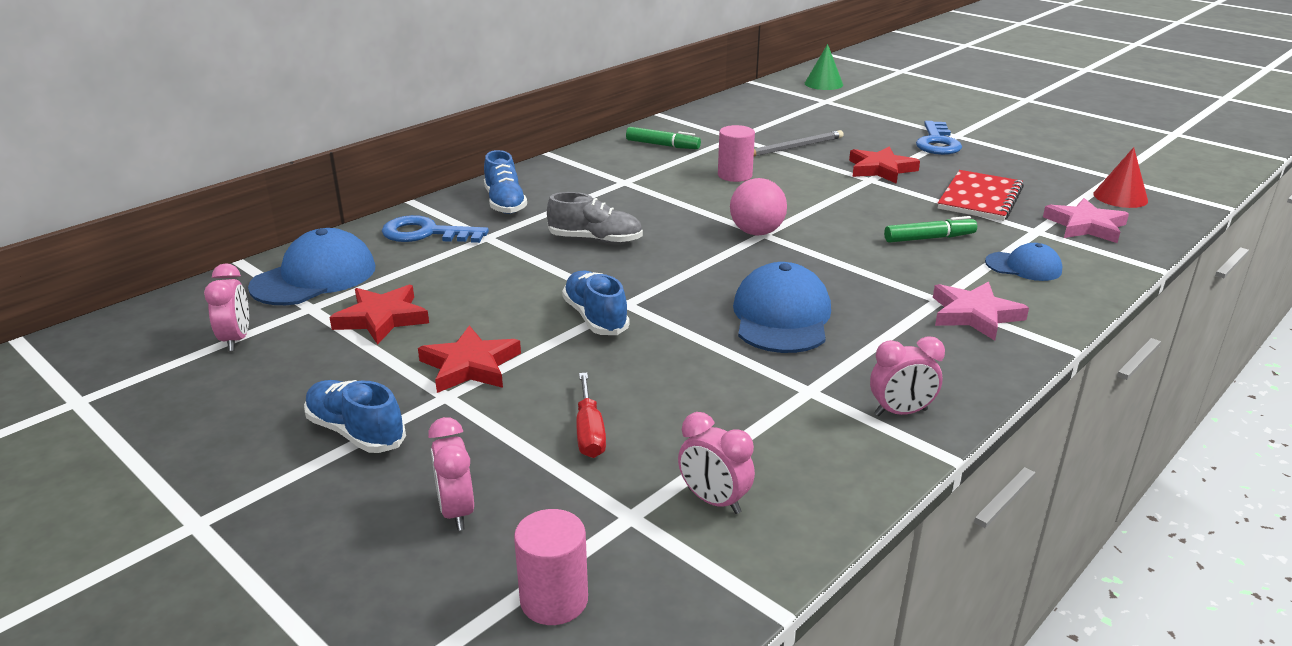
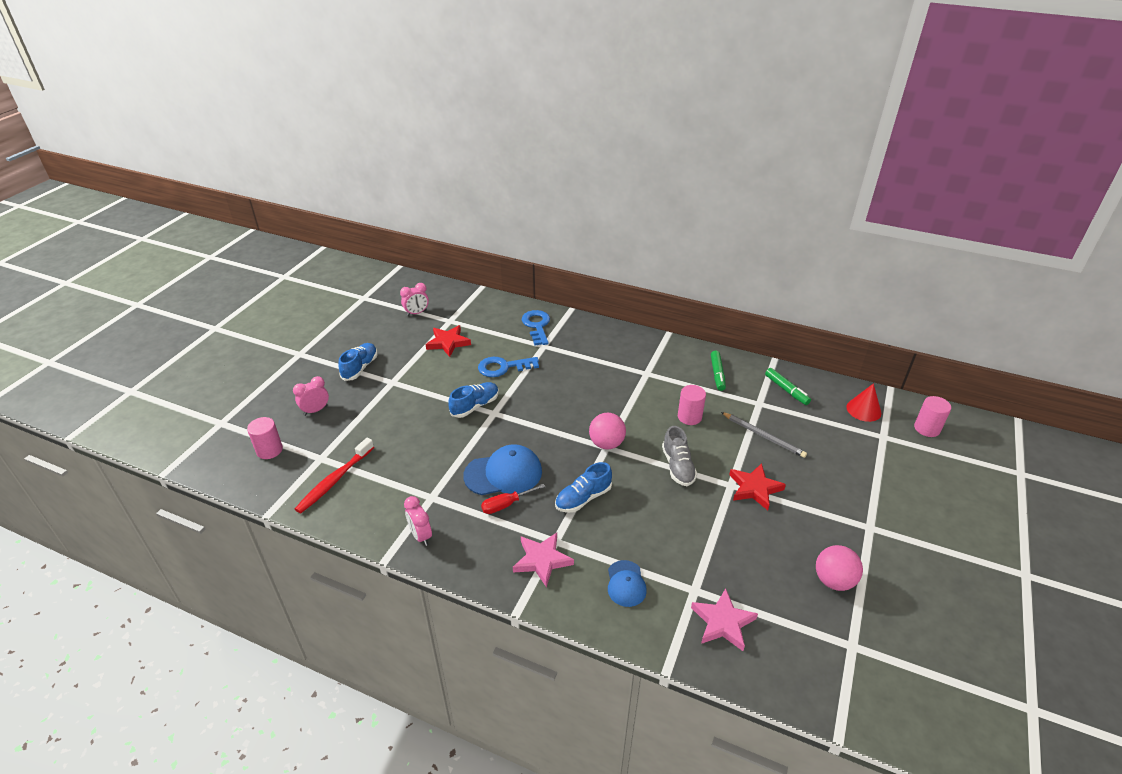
camera: 70 degrees right, 10 degrees up
blue cap [248,228,375,305] -> none
red star [418,326,521,393] -> none
blue shoe [484,150,527,214] -> blue shoe moved to [555,462,612,513]
grey shoe [547,192,643,244] -> grey shoe moved to [662,426,697,486]
red screwdriver [576,373,606,458] -> red screwdriver moved to [481,484,545,514]
pink clock [678,412,755,514] -> red toothbrush [295,438,374,513]
green cone [805,44,843,90] -> pink cylinder [914,396,951,437]
green marker [884,216,977,243] -> green marker moved to [765,368,811,405]
blue key [916,121,962,155] -> blue key moved to [478,357,539,377]
red notebook [938,170,1024,221] -> none
red cone [1093,147,1148,208] -> red cone moved to [846,383,881,422]
none -> pink ball [816,545,863,591]

